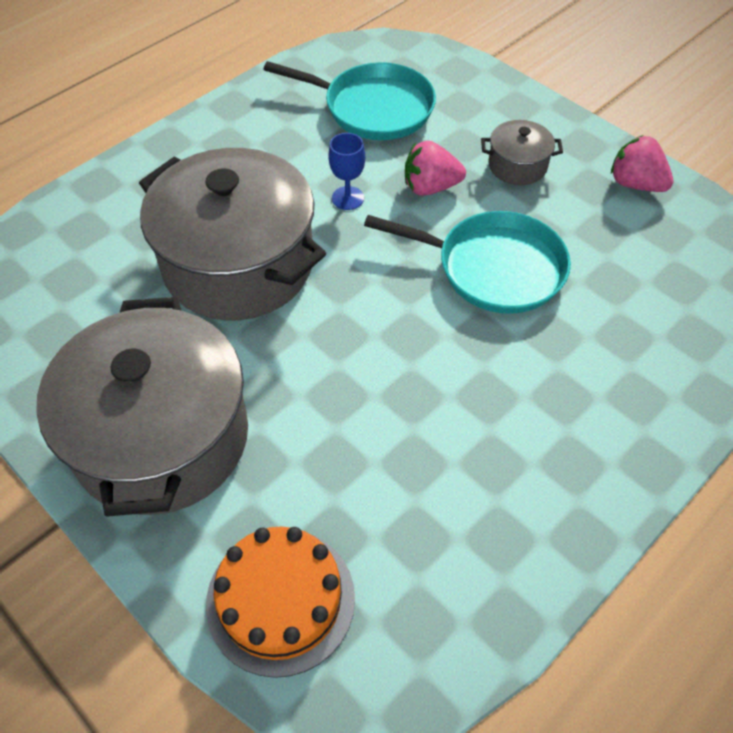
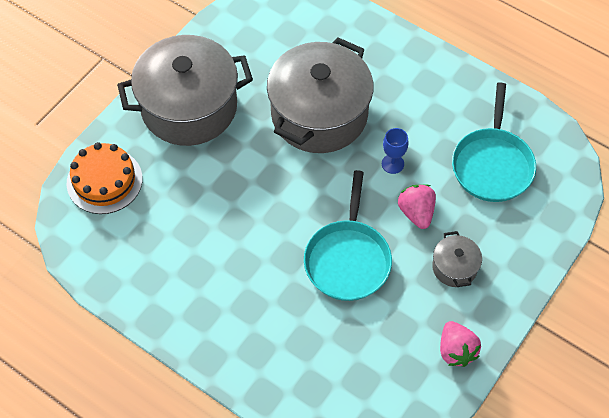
camera: 80 degrees right, 5 degrees up
pink strawberry [611,135,673,192] -> pink strawberry turned 135 degrees clockwise [440,321,481,367]

